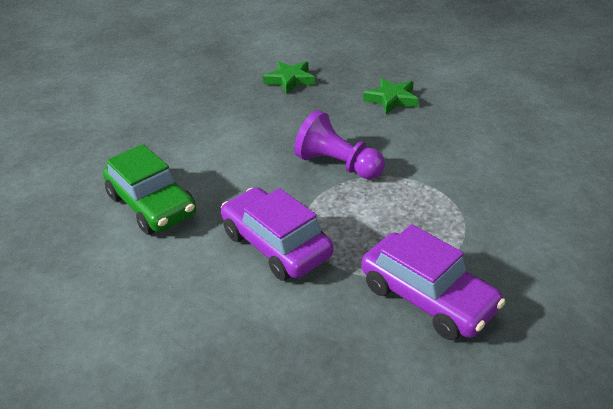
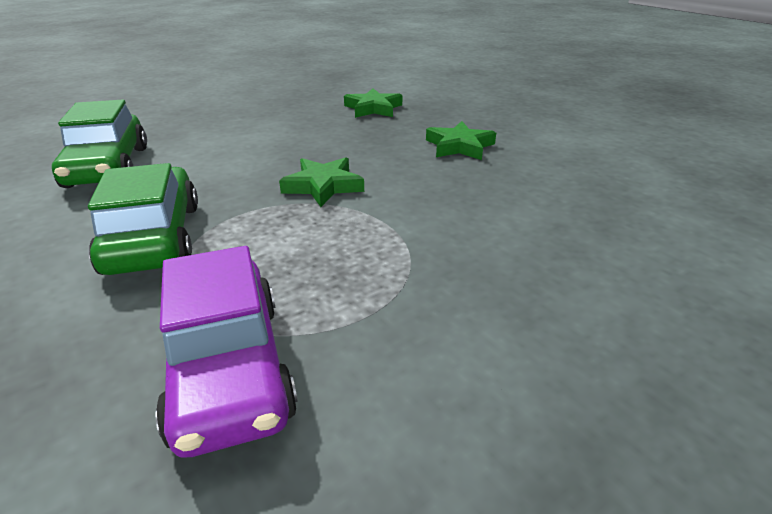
camera: 25 degrees right, 5 degrees down
purple car [221,187,334,281] -> green car [88,163,198,275]
purple pawn [294,110,385,179] -> green star [279,157,364,207]

